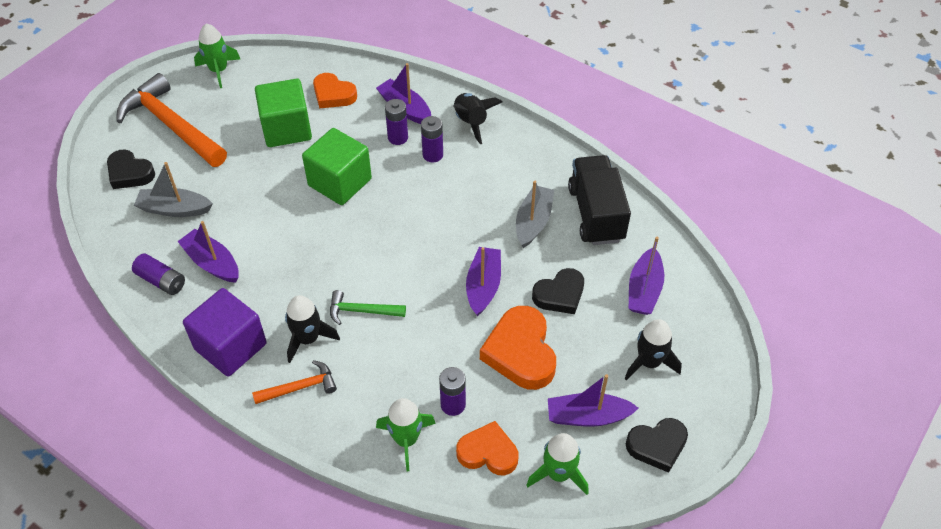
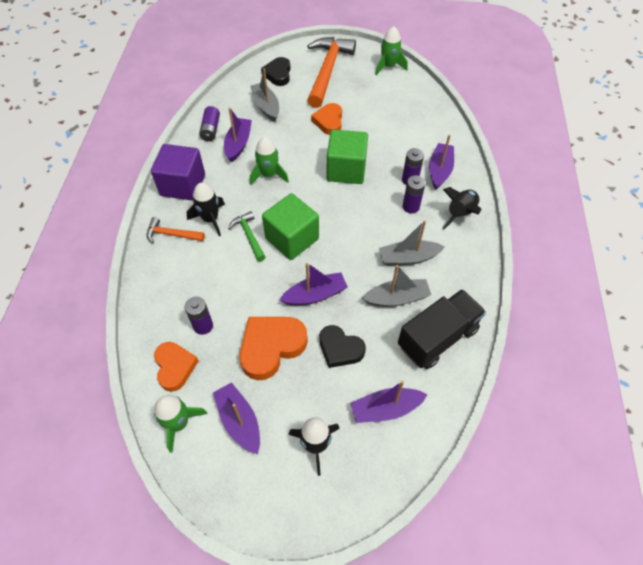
camera: 60 degrees right, 5 degrees up
orange hammer [252,360,337,404] -> orange hammer turned 150 degrees clockwise [146,217,205,243]
green cube [255,79,312,147] -> green cube moved to [262,193,319,260]
orange heart [313,73,357,108] -> orange heart moved to [311,103,342,135]
green rocket [376,398,436,471] -> green rocket moved to [250,137,289,185]
black heart [626,418,688,473] -> none
none -> grey boat [379,220,445,266]

